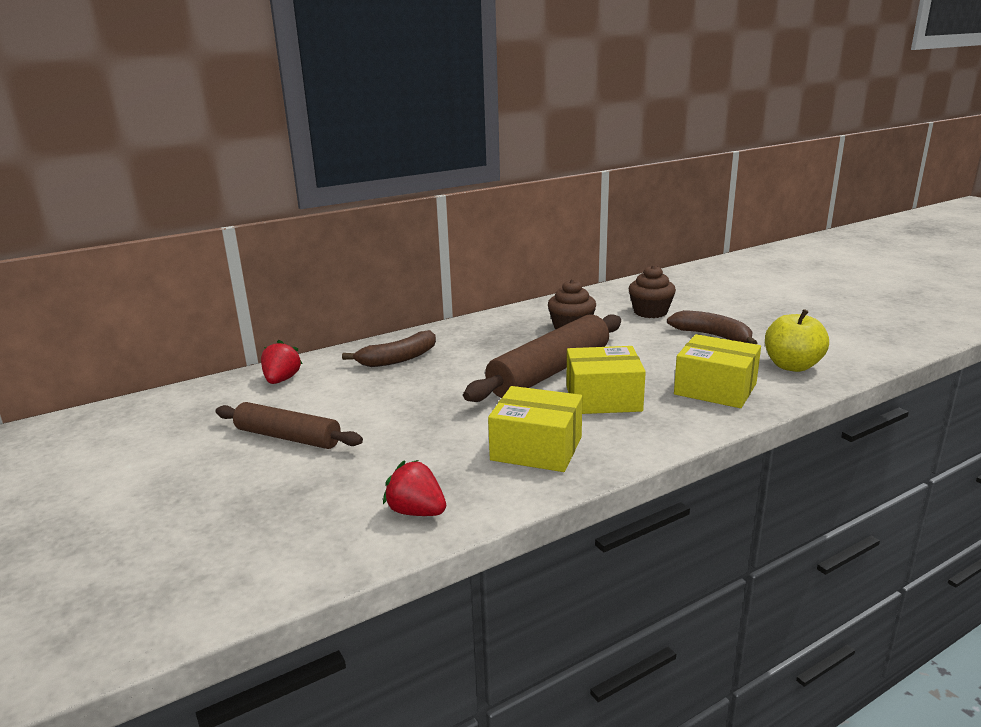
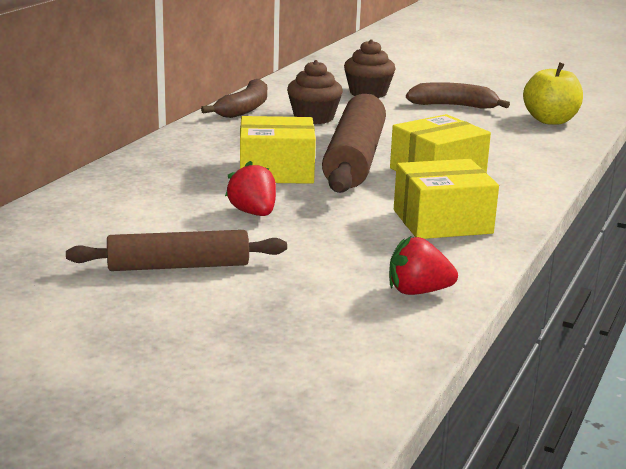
camera: 35 degrees left, 0 degrees up
red strawberry [261,340,302,384] -> red strawberry moved to [225,161,276,216]
brown banana [342,330,436,367] -> brown banana moved to [201,79,267,118]
yellow box [674,334,761,408] -> yellow box moved to [240,116,316,184]

